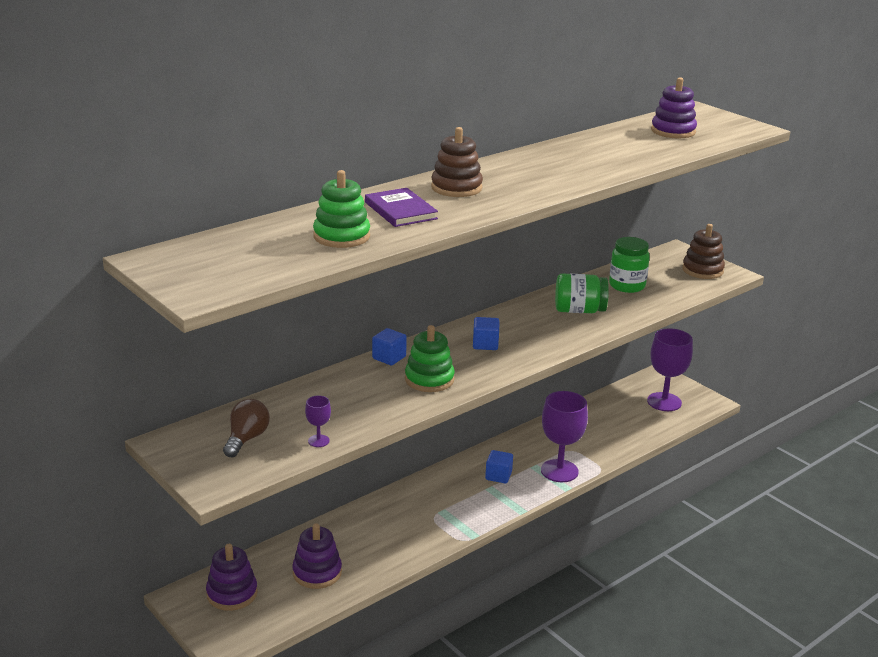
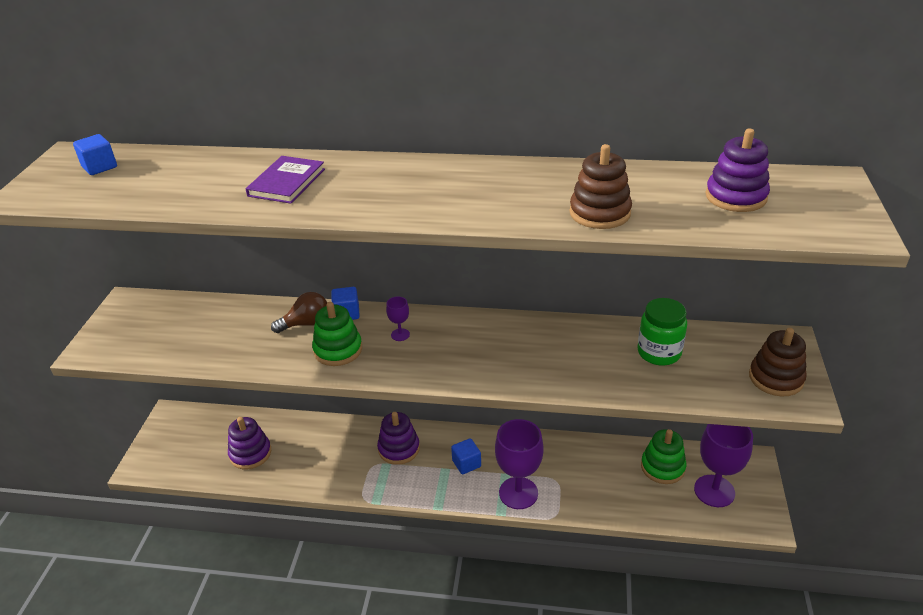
camera: 50 degrees right, 10 degrees up
purple stacking toy [206,544,258,611] -> purple stacking toy moved to [377,412,420,465]
brown light bulb [223,399,270,457] -> brown light bulb moved to [271,292,327,333]
purple goblet [305,395,331,447] -> purple goblet moved to [386,296,410,341]
green stacking toy [313,170,370,248] -> green stacking toy moved to [641,429,686,484]
brown stacking toy [431,127,483,197] -> brown stacking toy moved to [570,144,632,229]
blue cube [473,317,499,350] -> blue cube moved to [73,134,117,175]
green jar [555,273,609,313] -> none

